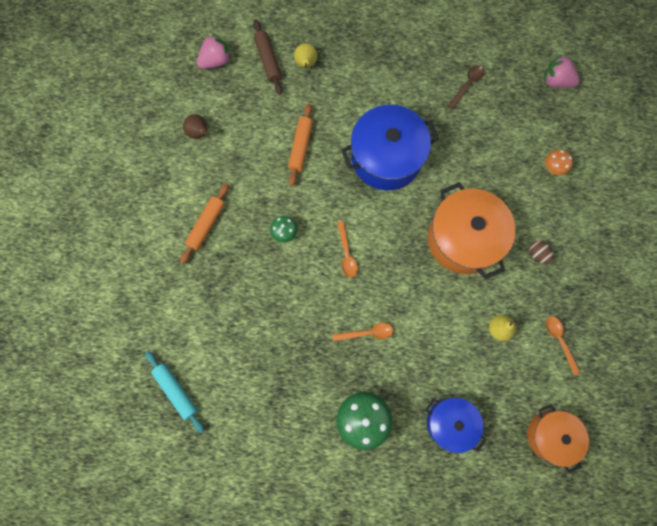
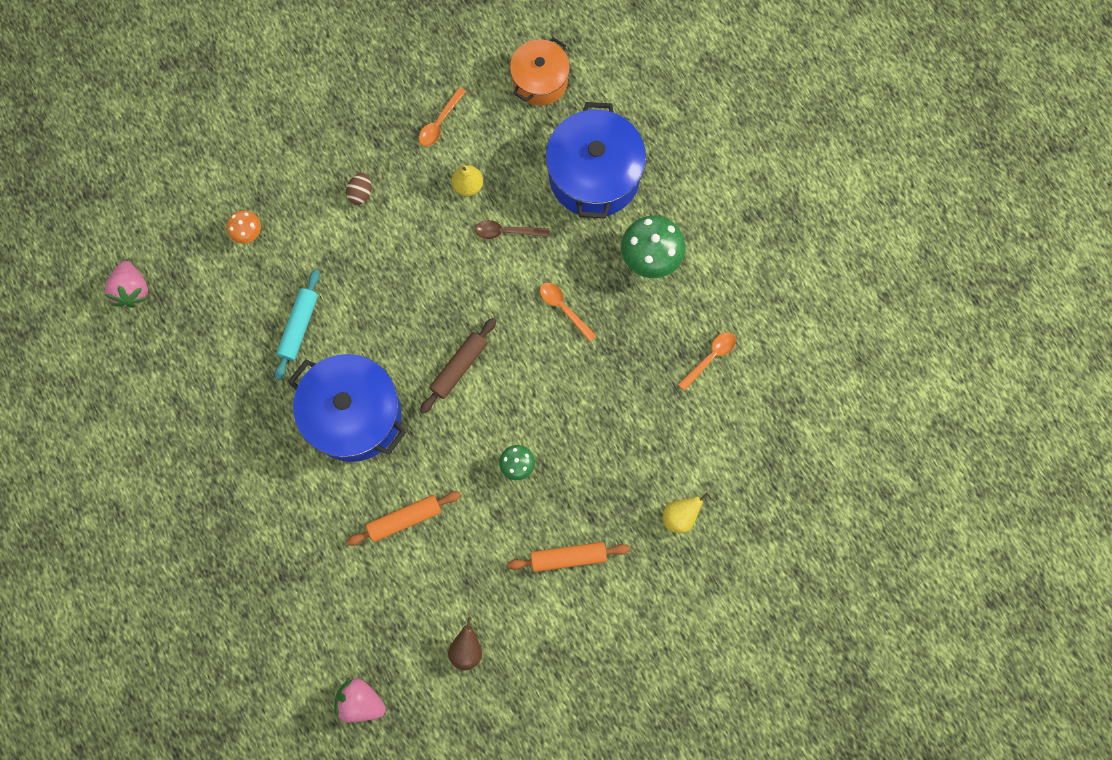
camera: 125 degrees left, 0 degrees up
turquoise rolling pin [145,351,204,433] -> turquoise rolling pin moved to [275,269,320,380]
brown rolling pin [253,20,283,94] -> brown rolling pin moved to [420,318,496,414]
yellow pear [294,43,317,69] -> yellow pear moved to [663,493,709,533]
orange spoon [337,221,358,278] -> orange spoon moved to [678,332,736,391]
blue pot [425,398,486,453] -> blue pot [546,102,646,218], size x1.62
orange pot [428,182,516,279] -> none
brown spoon [448,65,484,109] -> brown spoon moved to [475,220,549,239]

